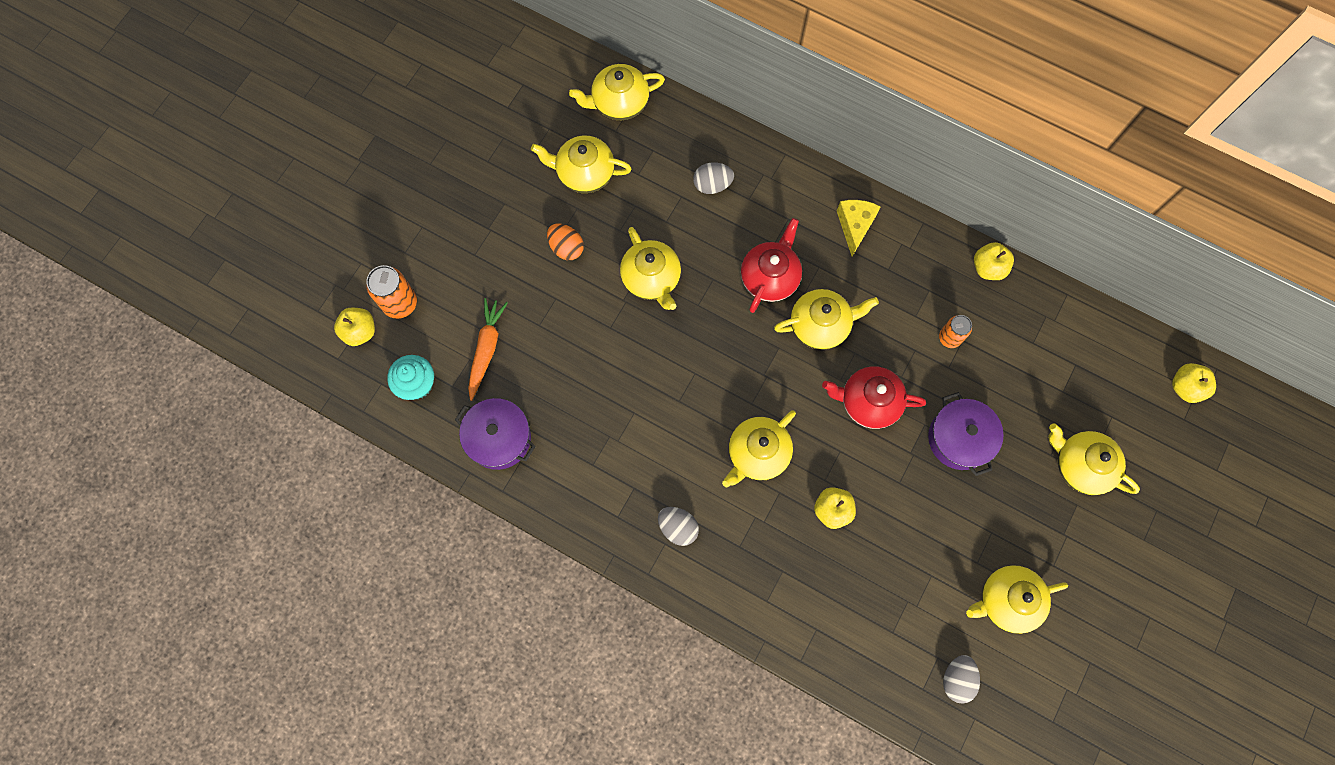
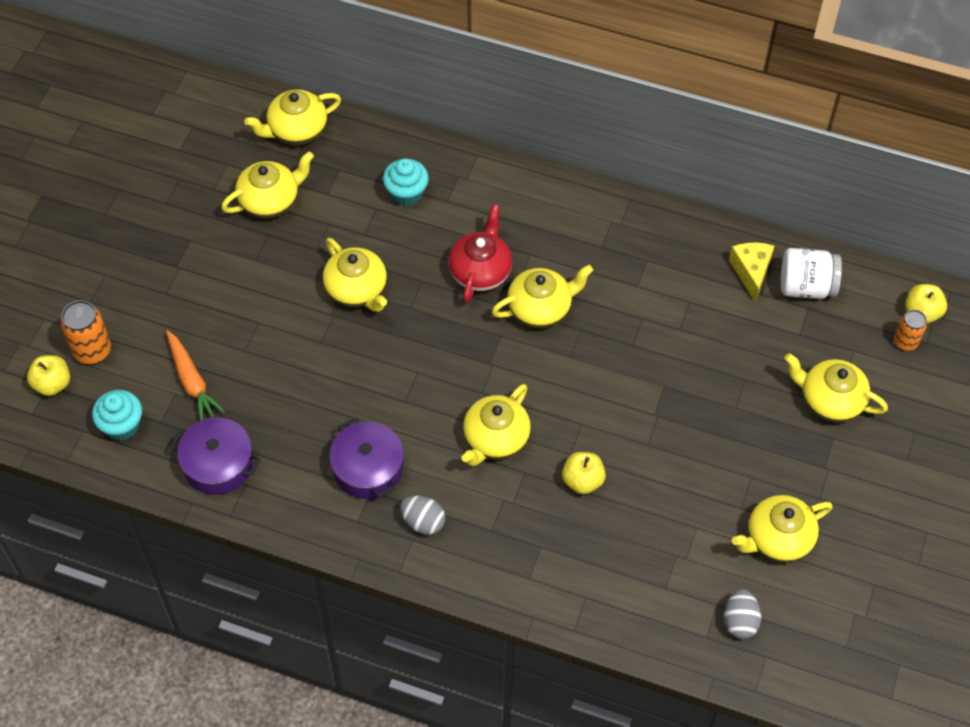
camera: 10 degrees left, 15 degrees down
orange carrot [468,298,508,401] -> orange carrot turned 150 degrees clockwise [166,330,225,421]
yellow teapot [531,136,632,193] -> yellow teapot turned 150 degrees clockwise [221,151,314,219]
orange egg [547,224,584,260] -> none
grey egg [693,162,734,194] -> turquoise cupcake [383,158,429,206]
red teapot [822,366,926,429] -> none
yellow cheese [837,200,881,256] -> yellow cheese moved to [729,243,774,302]
purple pot [928,392,1004,476] -> purple pot moved to [329,418,404,499]
orange can [939,315,972,348] -> orange can moved to [894,310,927,351]
yellow apple [974,242,1014,280] -> none
none -> white jar [781,248,842,299]

